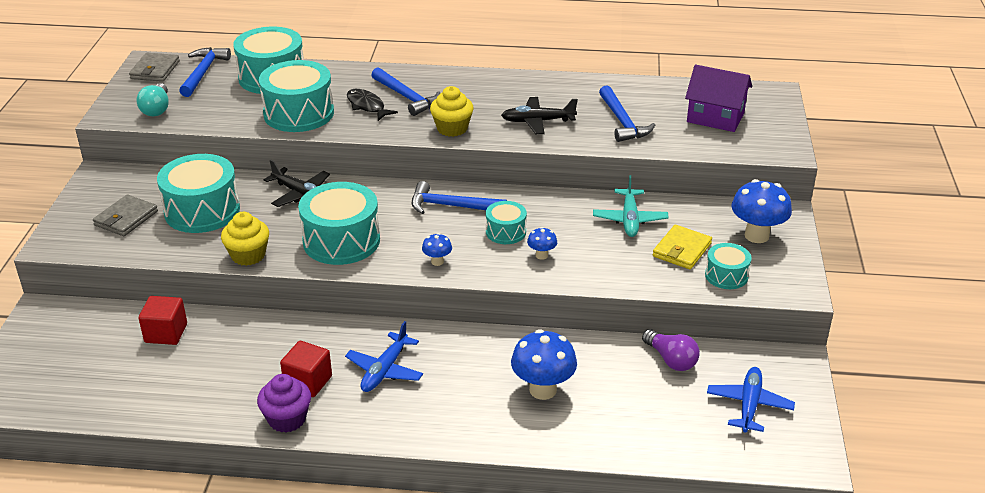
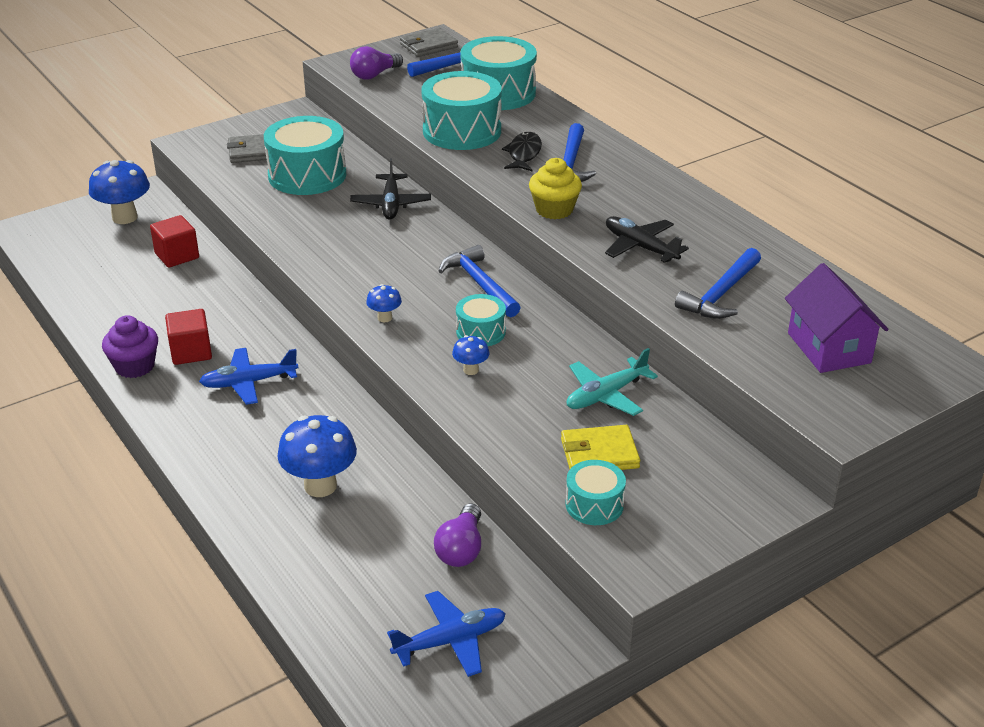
camera: 50 degrees right, 0 degrees up
turquoise light bulb [136,83,169,116] -> purple light bulb [350,46,403,80]
yellow cupcake [221,212,269,266] -> none
turquoise drum [298,182,380,265] -> none
blue mushroom [731,179,792,243] -> blue mushroom moved to [89,160,150,224]

